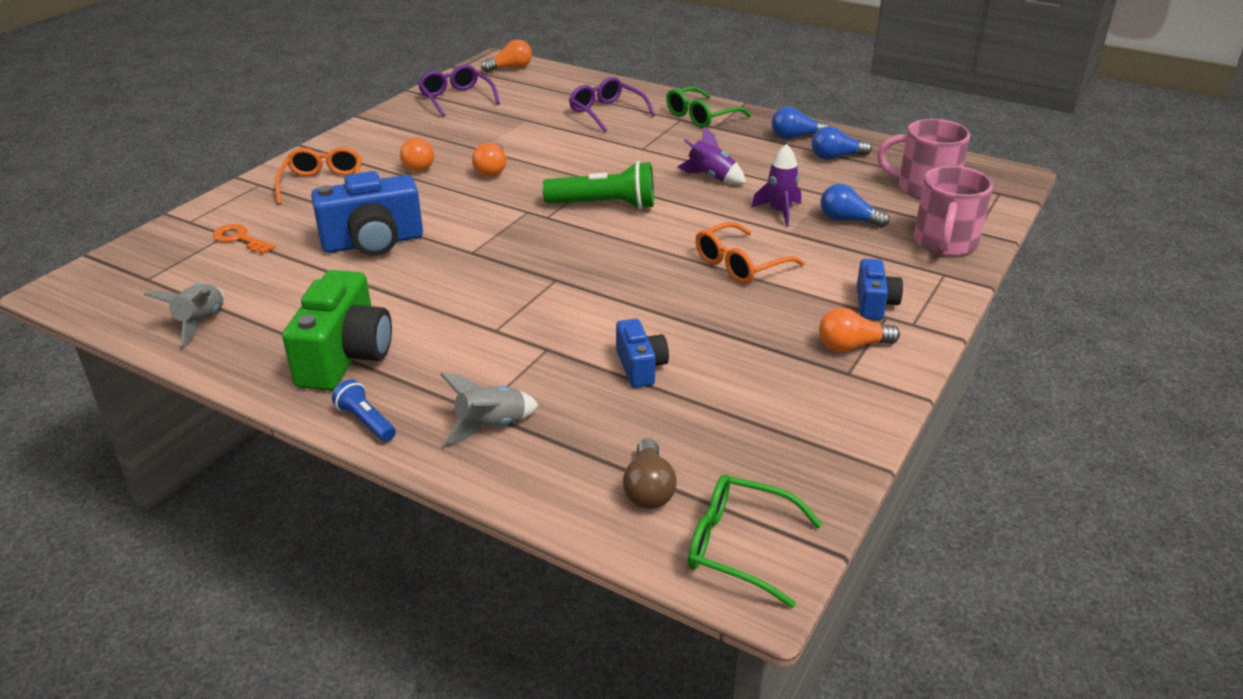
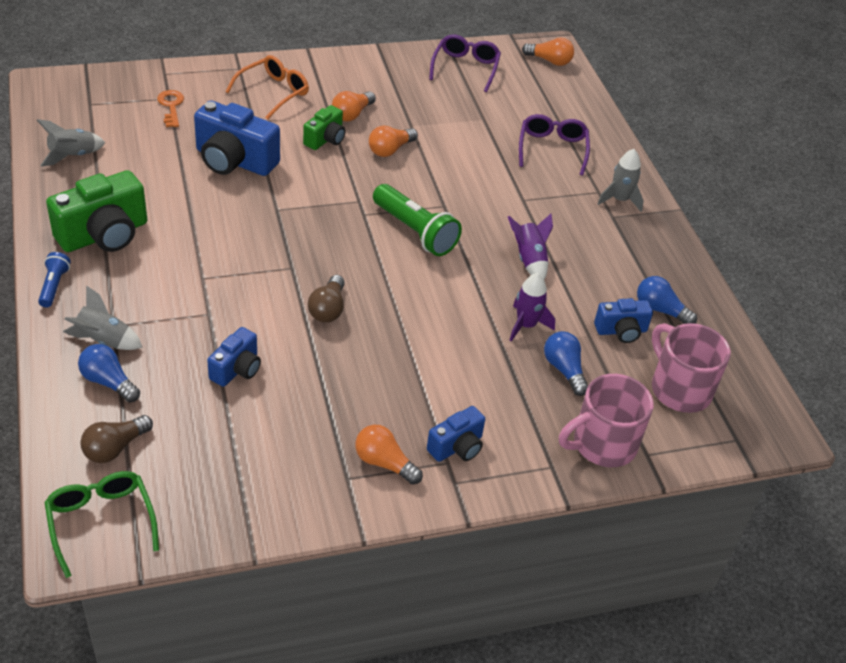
camera: 40 degrees right, 10 degrees up
green glasses [666,86,751,128] -> grey rocket [597,149,644,212]
orange glasses [696,222,805,284] -> none
blue light bulb [772,107,830,139] -> blue light bulb moved to [78,344,140,402]
none -> green camera [303,105,345,150]
none -> brown light bulb [308,275,345,323]
none -> blue camera [594,298,653,343]

